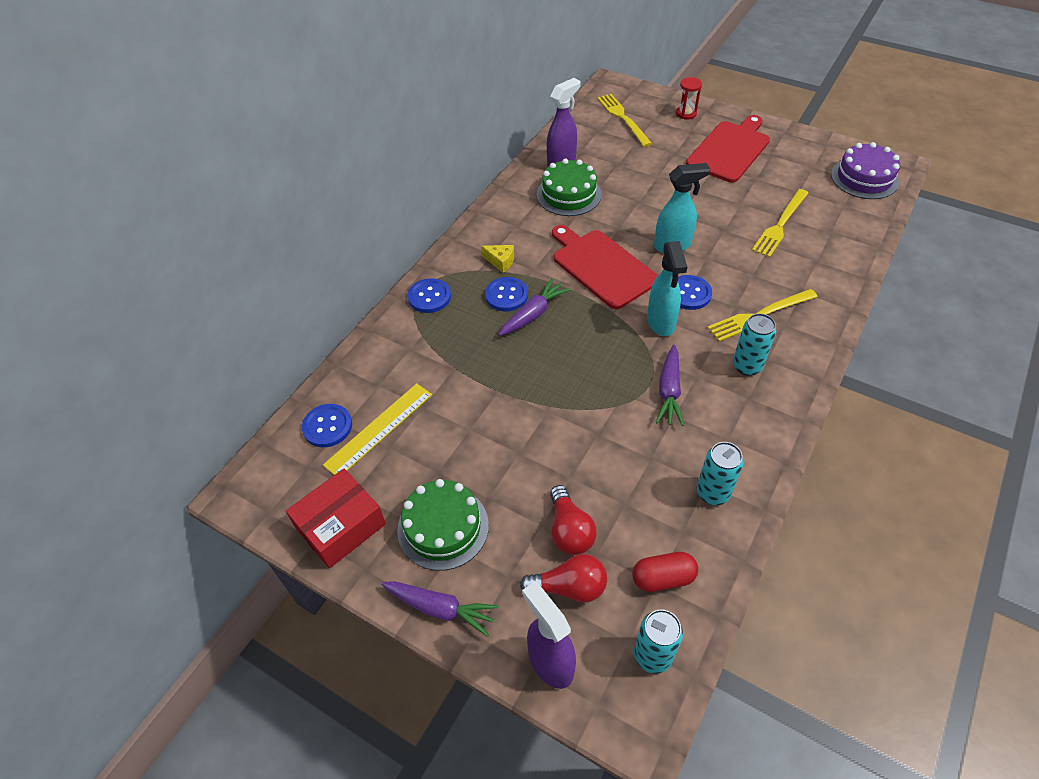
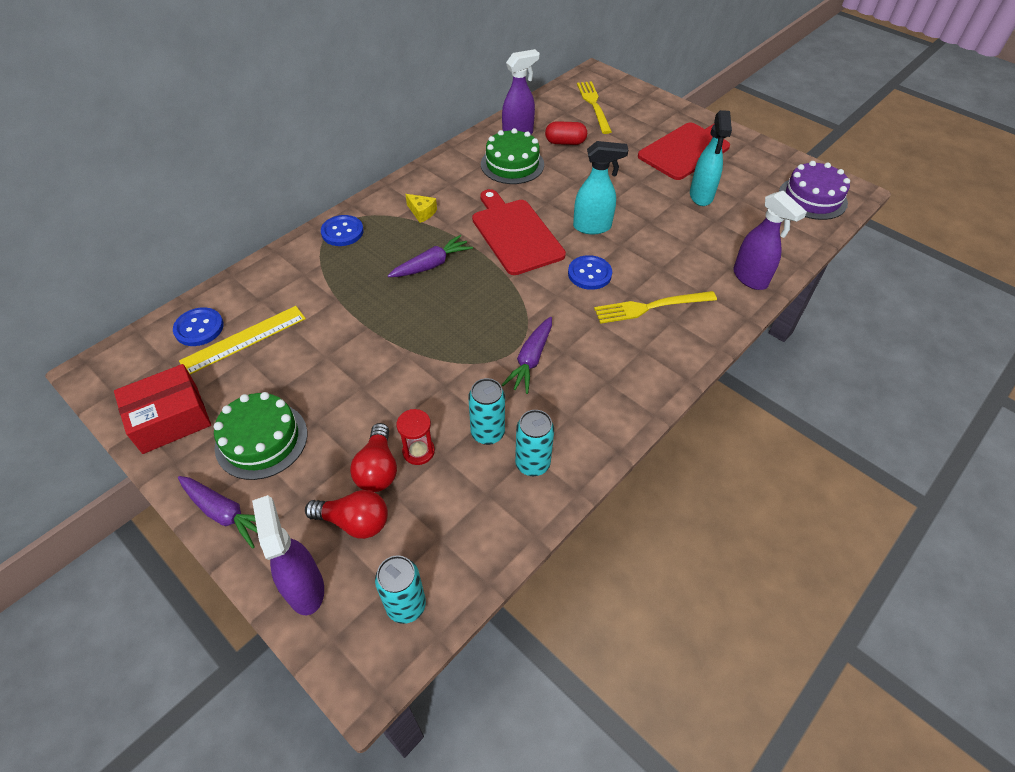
camera: 10 degrees right, 0 degrees up
blue button [485,277,528,311] -> none
red capsule [632,552,698,592] -> red capsule moved to [545,121,587,145]
turquoise spray bottle [647,241,687,336] -> turquoise spray bottle moved to [690,110,732,206]
red hourglass [676,77,702,120] -> red hourglass moved to [396,409,435,465]
turquoise can [733,313,776,376] -> turquoise can moved to [468,378,505,445]
yellow fork [752,189,808,258] -> none
none -> purple spray bottle [733,191,807,290]

